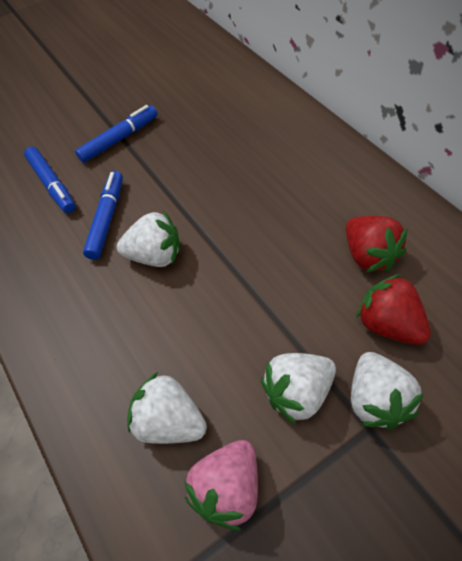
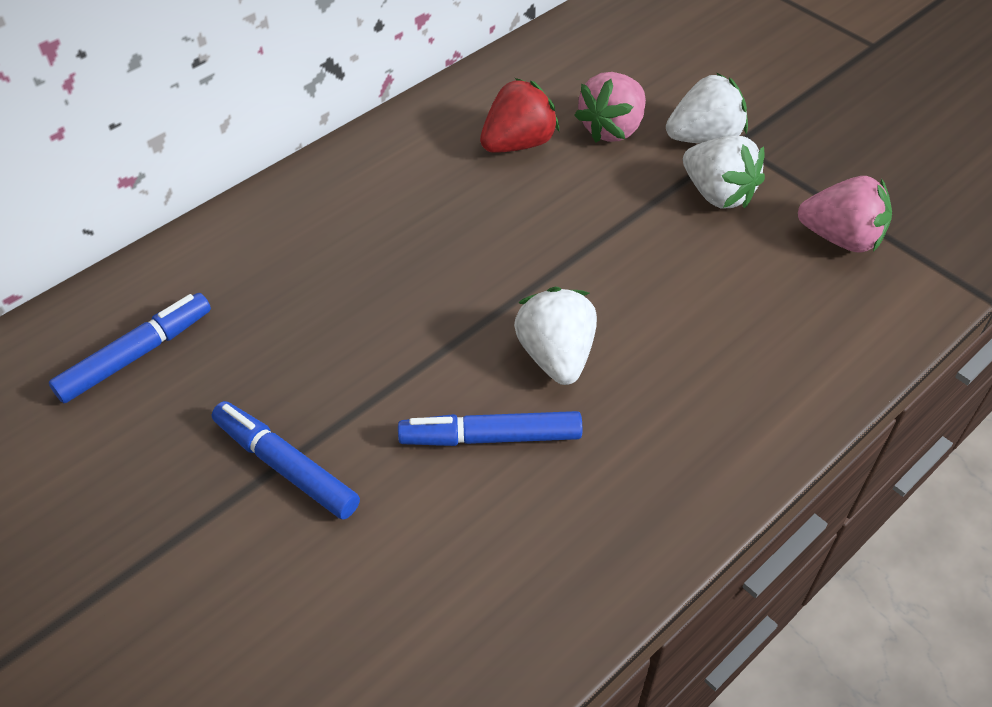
camera: 105 degrees left, 5 degrees down
blue marker [24,147,76,213] -> blue marker moved to [49,293,211,403]
white strawberry [127,372,207,444] -> none
red strawberry [356,274,431,345] -> pink strawberry [574,72,646,142]

